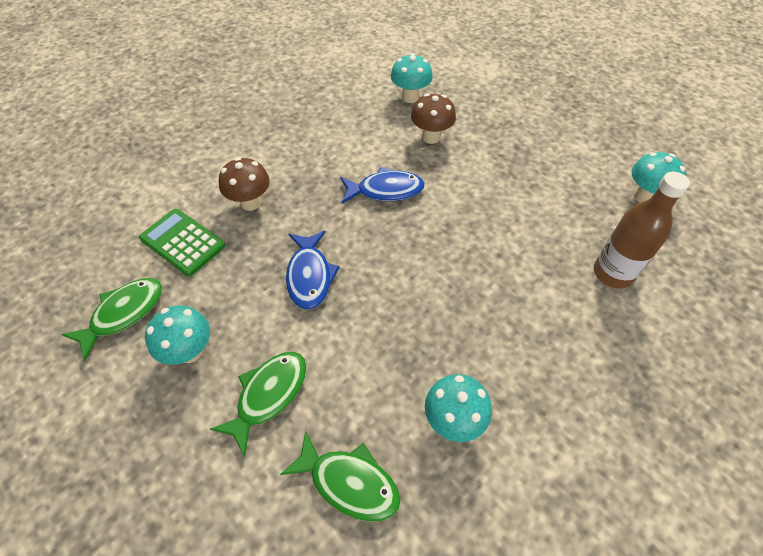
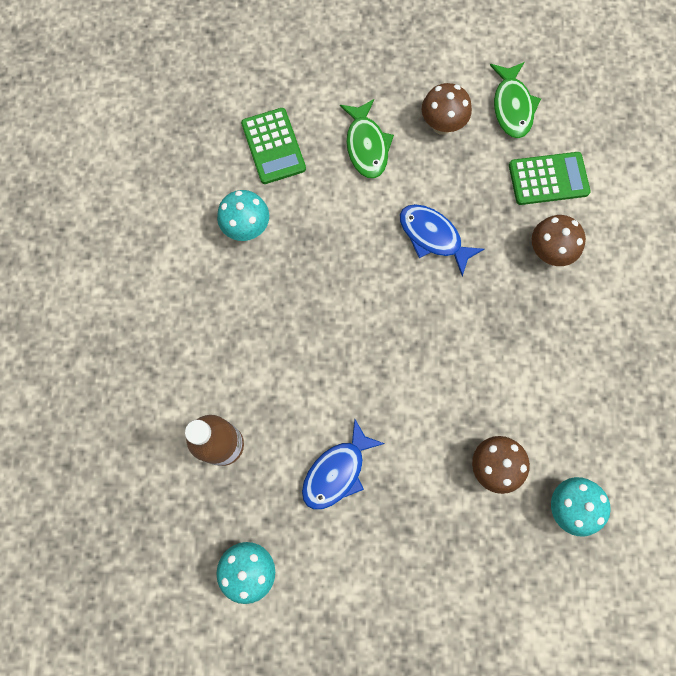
camera: 135 degrees right, 20 degrees up
turquoise mushroom [145,305,210,365] -> brown mushroom [422,83,472,135]
green fish [280,431,401,522] -> green calculator [241,108,306,184]
blue fish [340,167,425,204] -> blue fish moved to [302,419,385,510]

